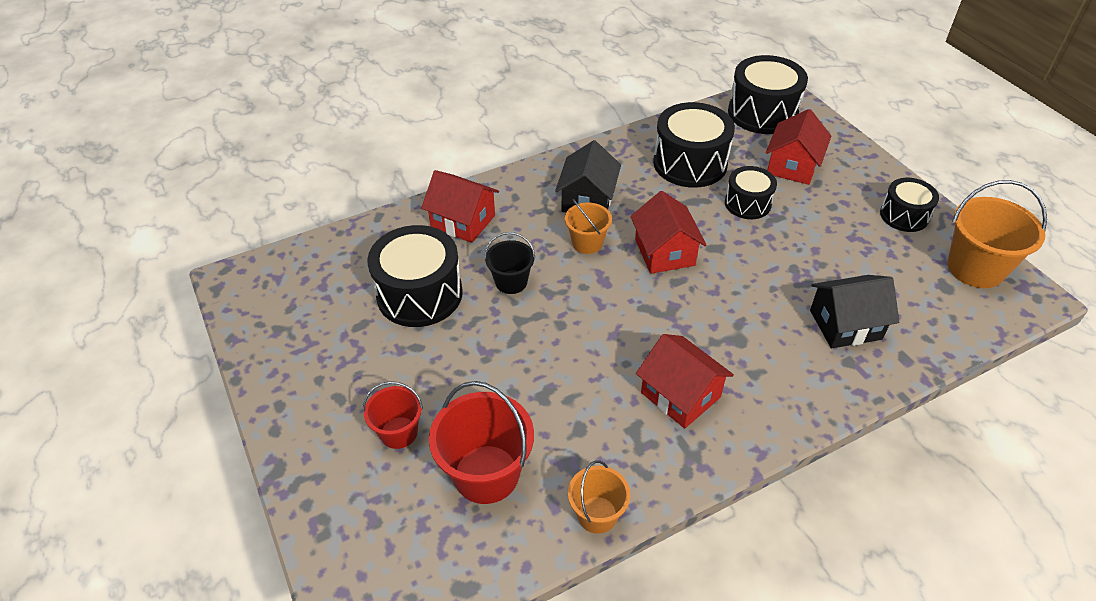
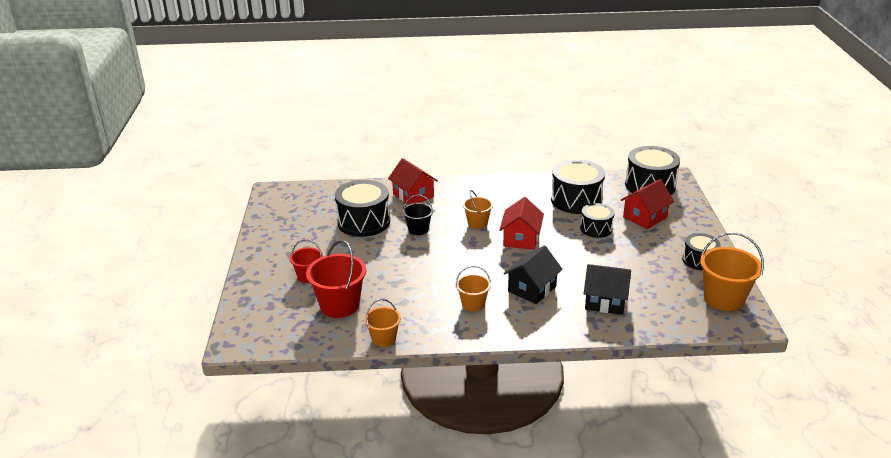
camera: 25 degrees right, 15 degrees down
black house [555,140,621,212] -> black house moved to [504,245,562,304]
red house [636,334,734,428] -> orange bucket [456,266,491,312]

